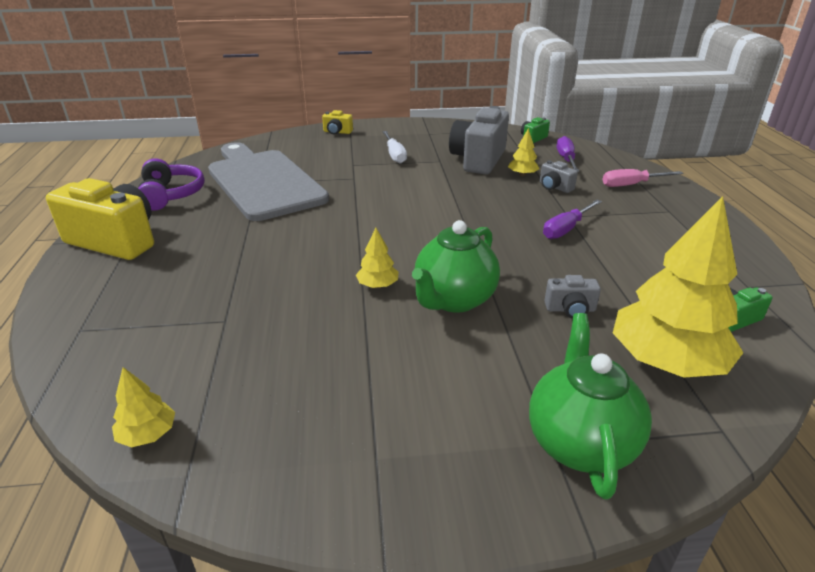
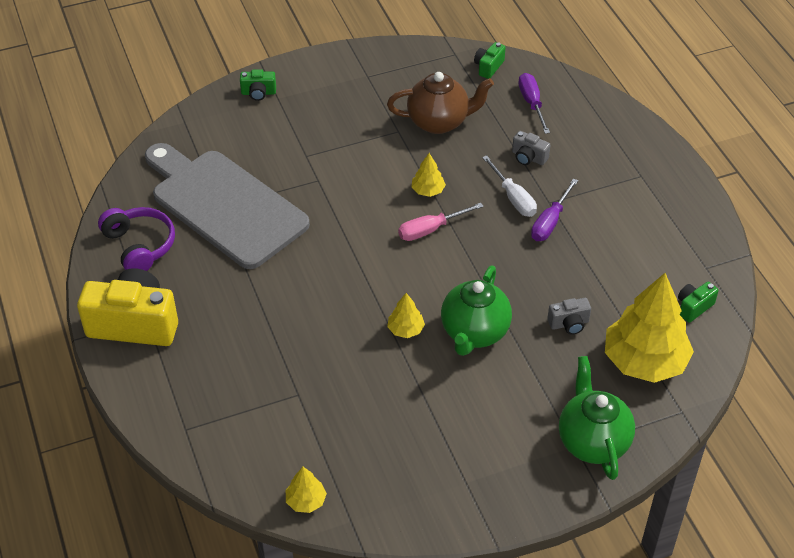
camera: 15 degrees left, 15 degrees up
yellow camera [322,110,353,135] -> green camera [240,69,276,101]
white screwdriver [382,131,407,164] -> white screwdriver moved to [482,155,537,217]
grey camera [449,106,509,174] -> brown teapot [387,72,494,134]
yellow tree [508,128,539,176] -> yellow tree moved to [411,153,446,197]
pink screwdriver [602,169,683,187] -> pink screwdriver moved to [398,203,484,241]

